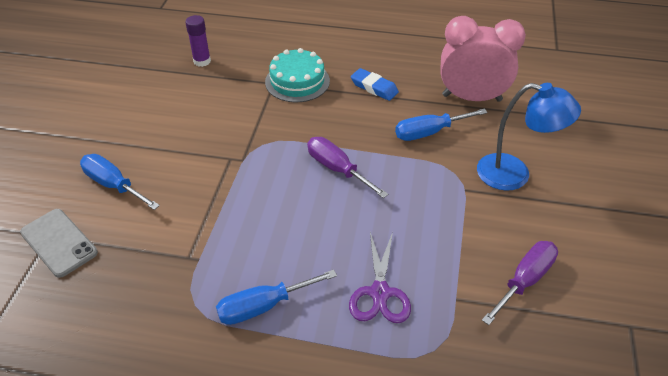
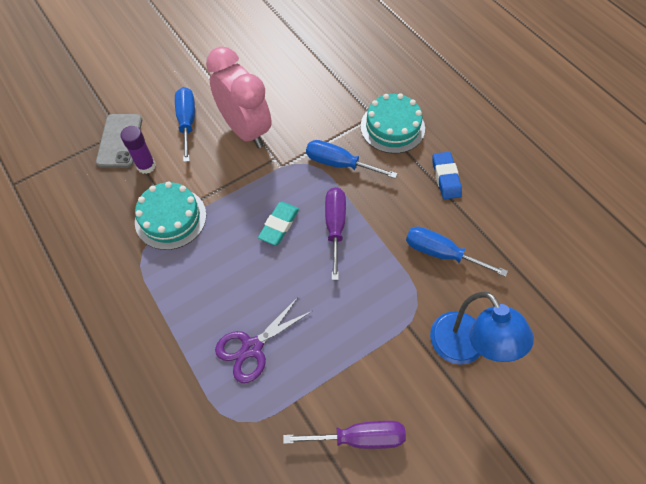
camera: 45 degrees right, 15 degrees up
purple glue stick [185,15,211,67] -> purple glue stick moved to [120,126,156,174]
blue screwdriver [216,270,337,325] -> blue screwdriver moved to [306,140,398,179]
pink clock [440,16,526,102] -> pink clock moved to [206,47,272,148]
none -> turquoise cake [135,181,206,250]
none -> turquoise eraser [258,202,299,245]

